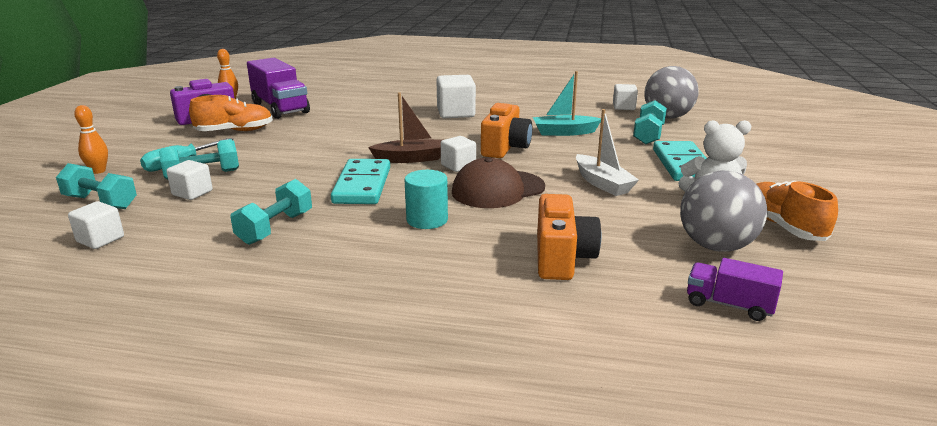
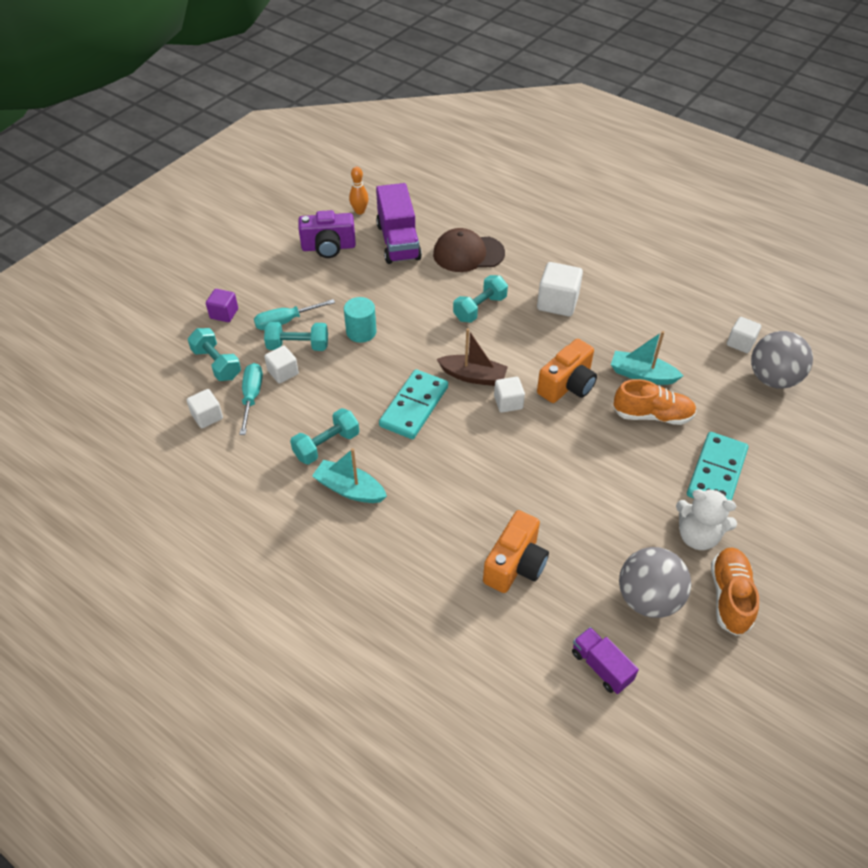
camera: 25 degrees right, 25 degrees up
orange bowling pin [74,105,108,174] -> purple cube [206,289,238,322]
orange shoe [189,95,273,131] -> orange shoe moved to [613,379,696,425]
turquoise cylinder [405,170,448,229] -> turquoise cylinder moved to [344,297,377,343]
brown cap [452,157,545,208] -> brown cap moved to [433,228,505,272]
white boat [576,109,639,196] -> none
turquoise dumbbell [633,100,667,145] -> turquoise dumbbell moved to [453,275,508,323]
none -> turquoise screwdriver [240,363,263,435]
none -> turquoise boat [312,448,387,503]

